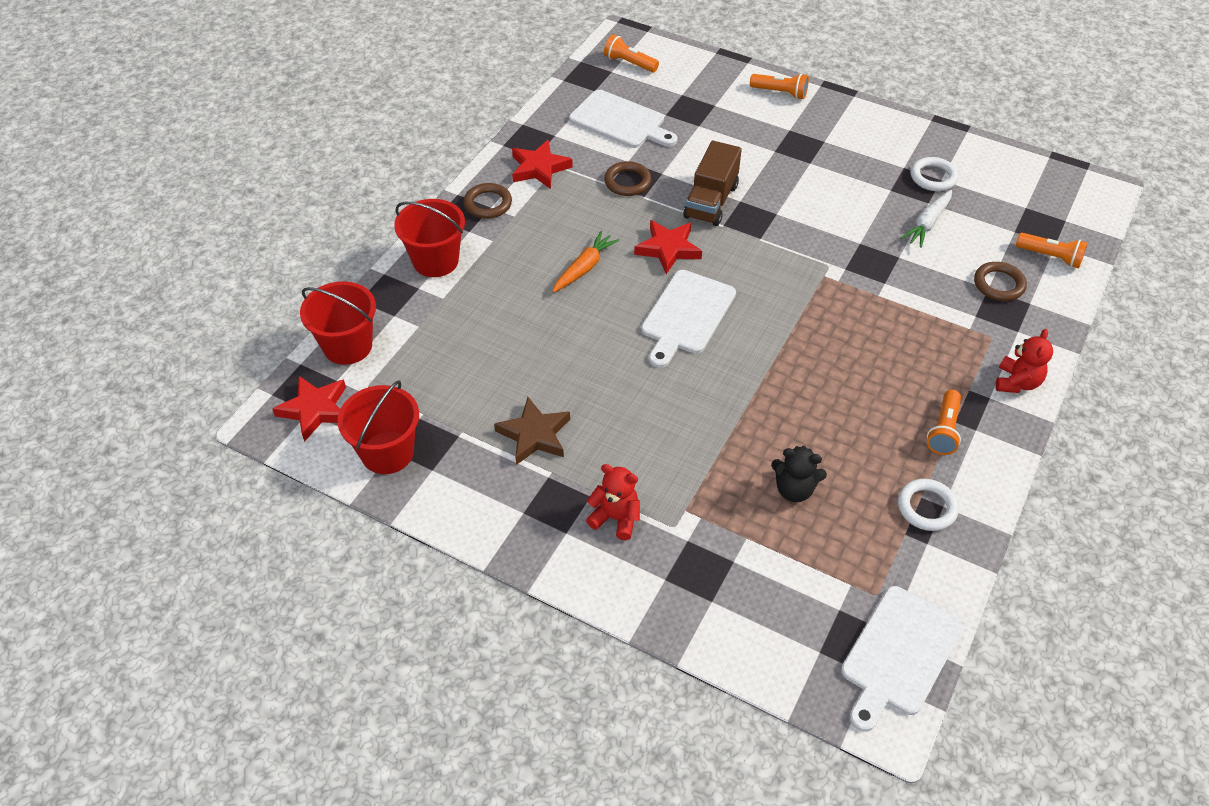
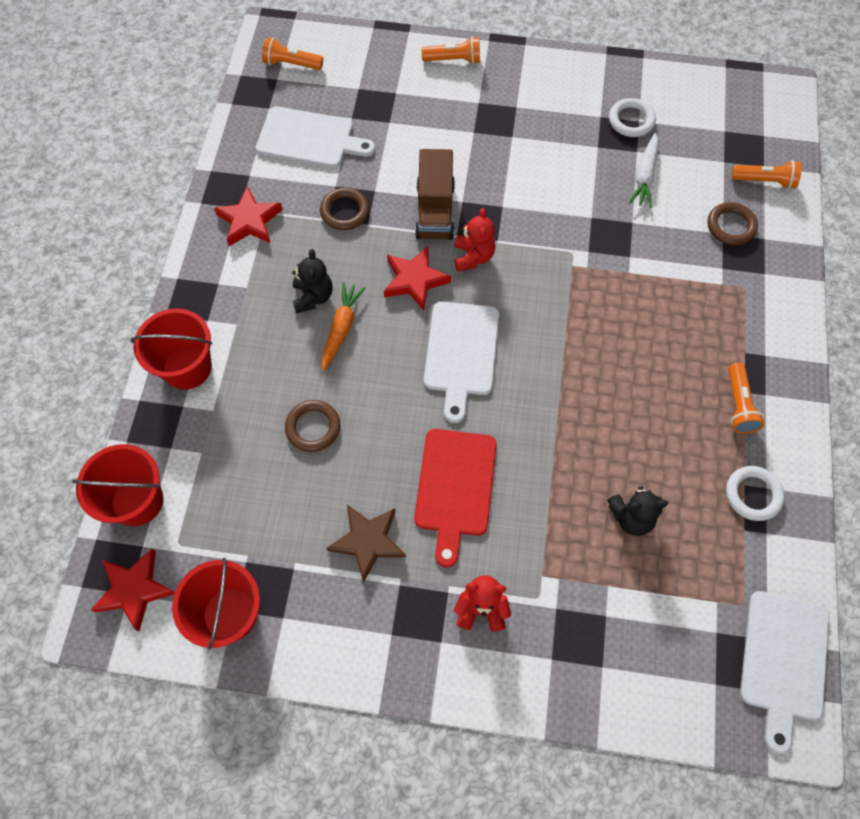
camera: 20 degrees left, 15 degrees up
brown ring [464,183,512,219] -> brown ring moved to [285,400,340,452]
red teddy bear [995,329,1053,393] -> red teddy bear moved to [454,208,496,272]
none -> black teddy bear [292,249,333,313]
none -> red cutting board [414,429,497,567]

